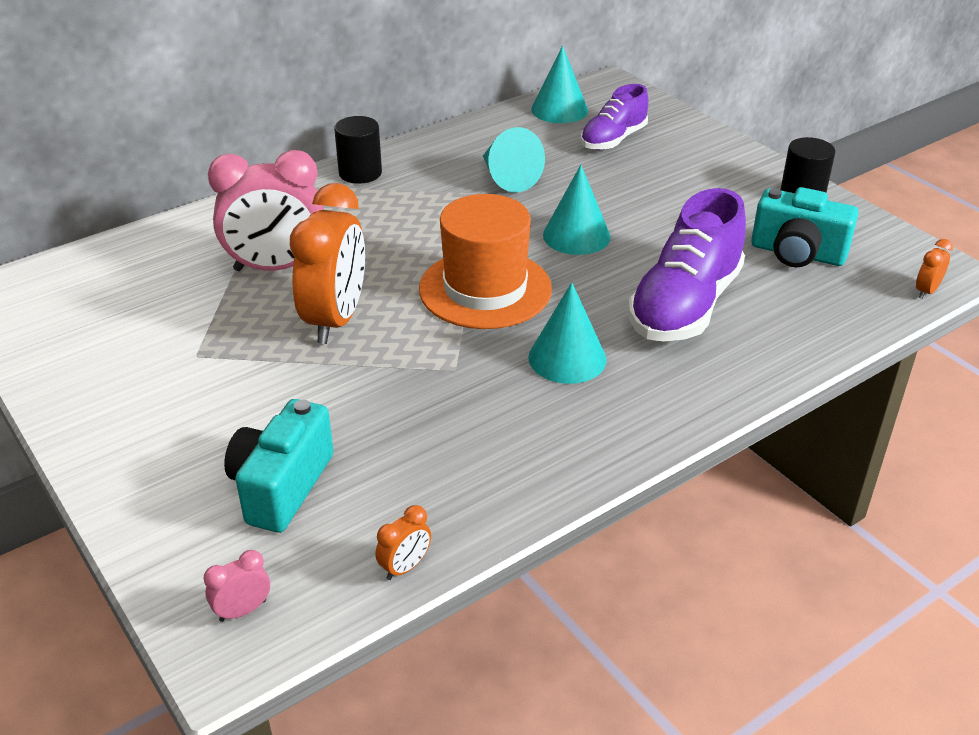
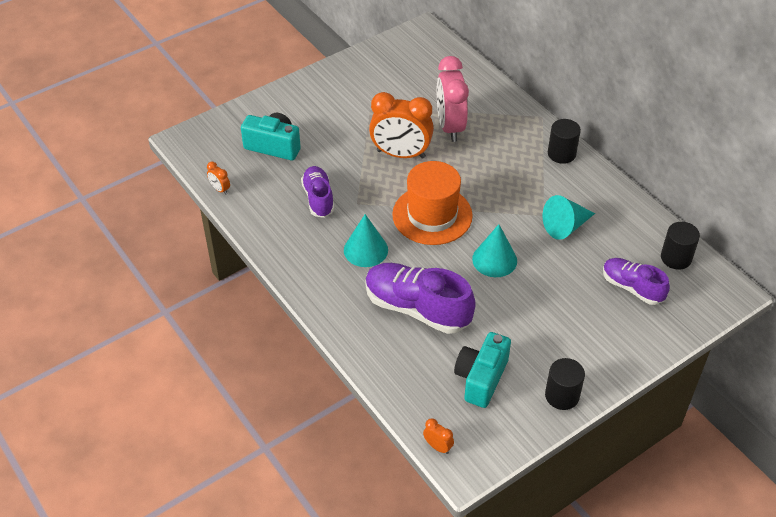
camera: 90 degrees right, 10 degrees up
pink clock [204,550,270,622] -> none
turquoise cone [531,45,588,123] -> black cylinder [661,222,700,270]
none -> purple shoe [301,166,335,218]

